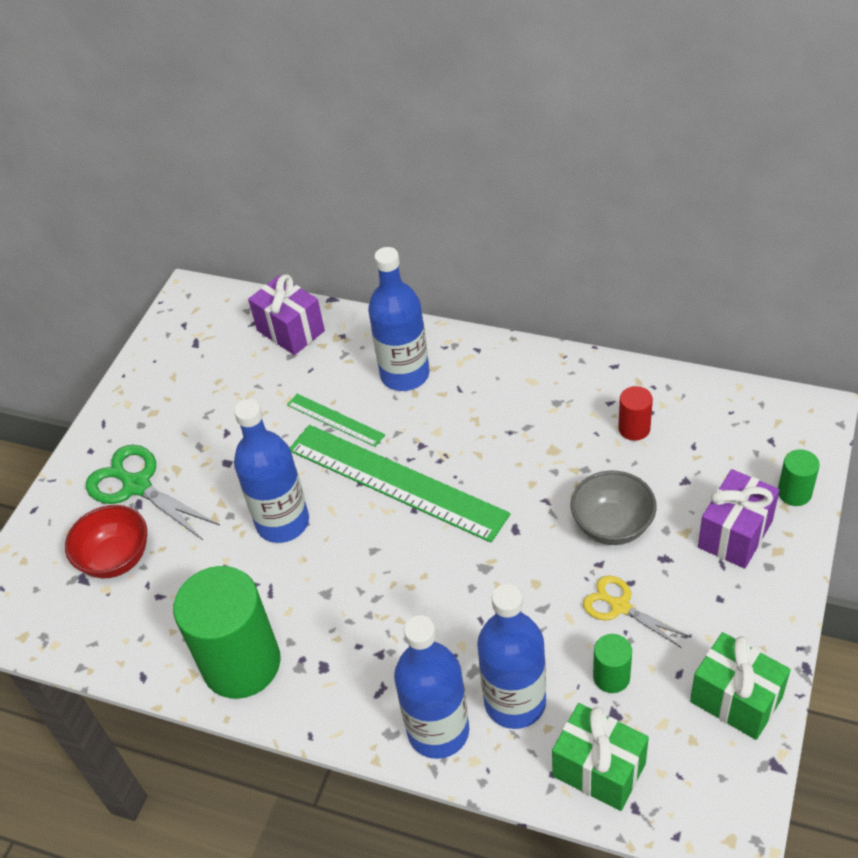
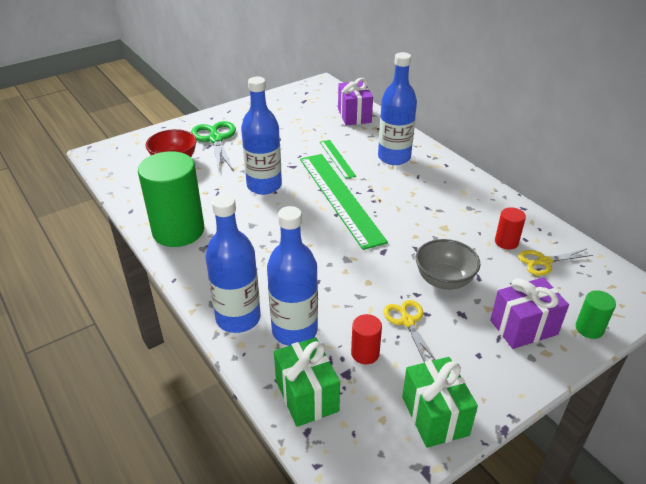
camera: 30 degrees right, 10 degrees down
green cylinder [593,634,632,693] -> red cylinder [351,314,382,364]
none -> yellow scissors [518,249,593,276]

